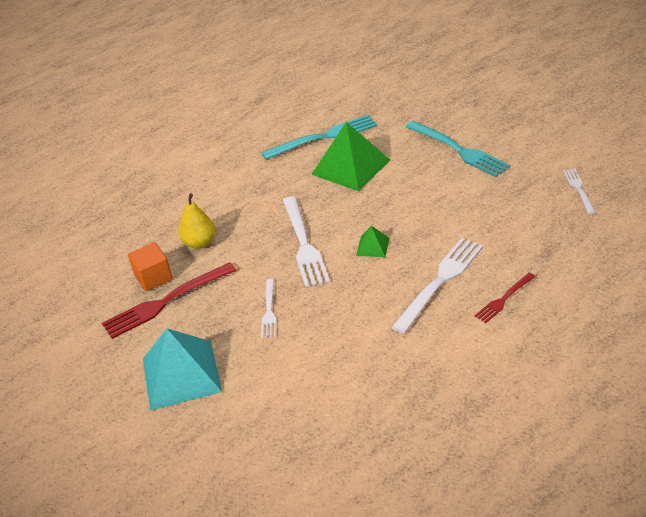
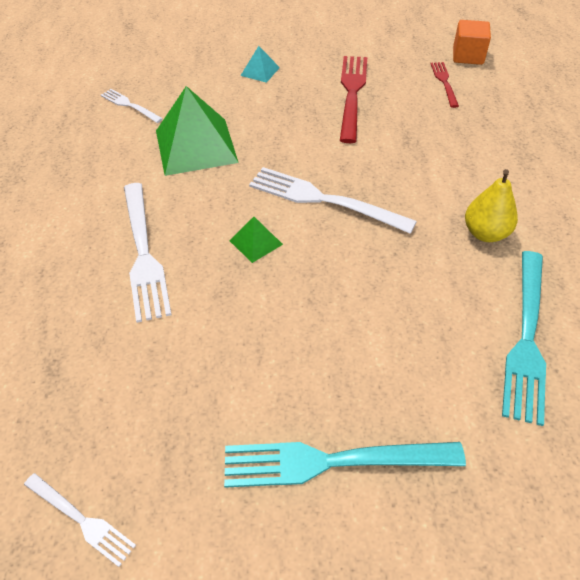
camera: 125 degrees right, 10 degrees up
orange cube [128,242,173,291] -> orange cube moved to [453,20,491,65]
turquoise pyramid [143,328,222,411] -> turquoise pyramid [240,46,280,83], size x0.46
yellow pear [179,194,216,249] -> yellow pear moved to [465,169,518,242]
white fork [261,279,276,338] -> white fork moved to [101,89,163,123]
green pyramid [311,122,390,191] -> green pyramid moved to [156,86,239,176]
red fork [474,273,535,323] -> red fork moved to [430,62,459,108]

